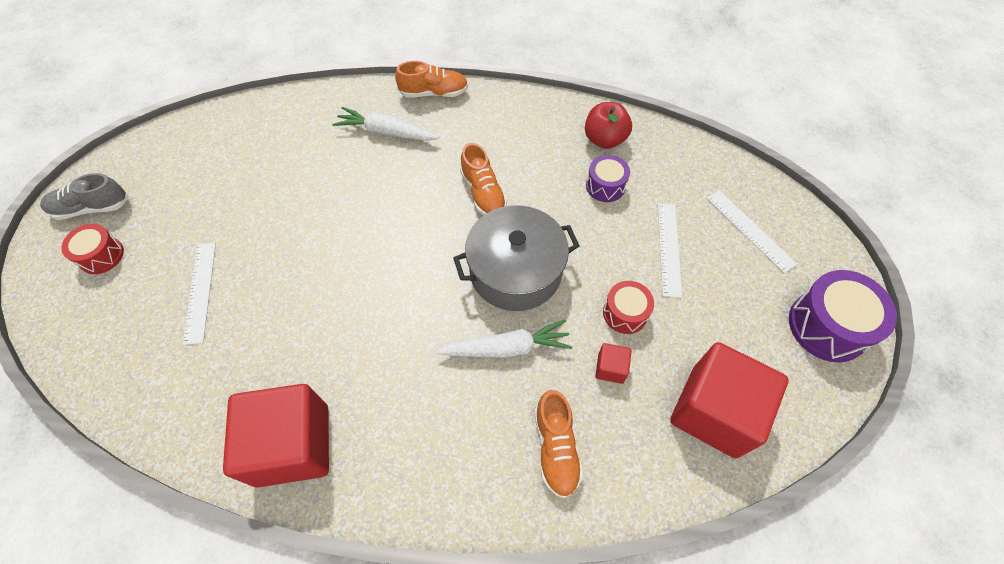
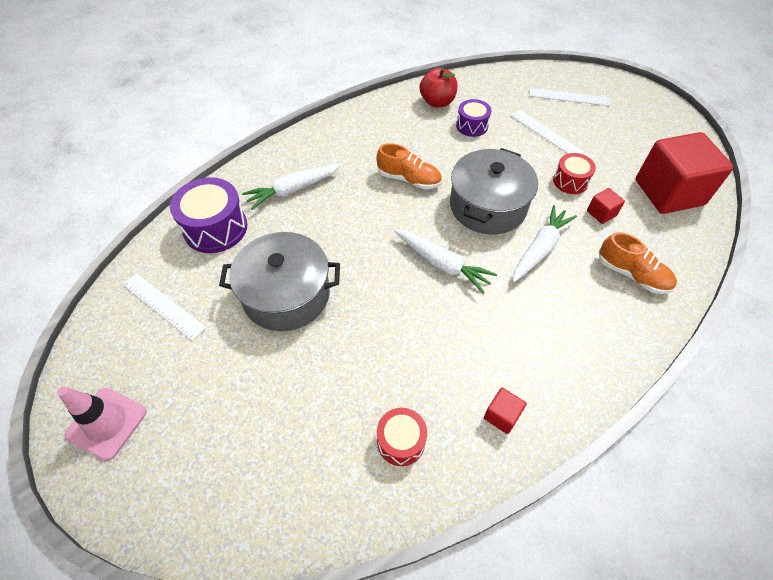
camera: 45 degrees left, 5 degrees down
grey shoe [40,173,129,220] -> pink traffic cone [57,387,147,461]
red drum [61,224,124,274] -> red drum moved to [377,408,427,466]
white ruler [183,243,216,345] -> white ruler moved to [123,273,206,341]
red cube [223,384,329,488] -> red cube [484,388,527,434], size x0.41
orange shoe [395,61,468,98] -> none
purple drum [789,270,897,363] -> purple drum moved to [170,177,247,253]
none -> grey pot [219,232,340,331]
none -> white carrot [394,230,497,294]

